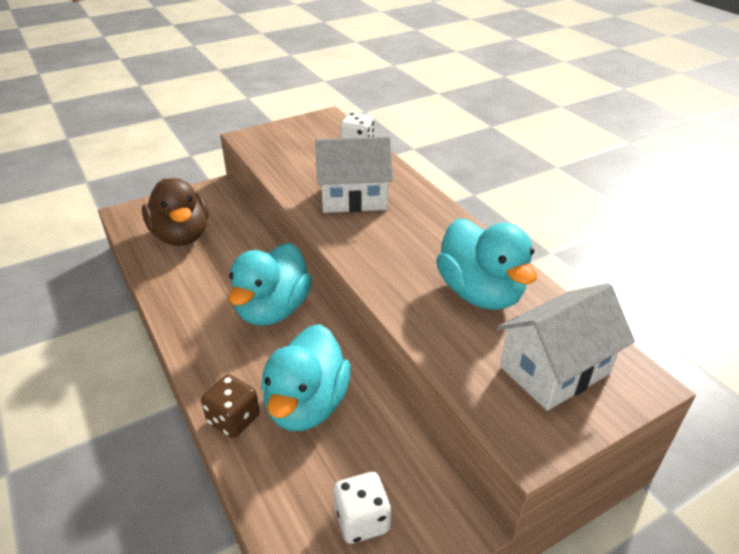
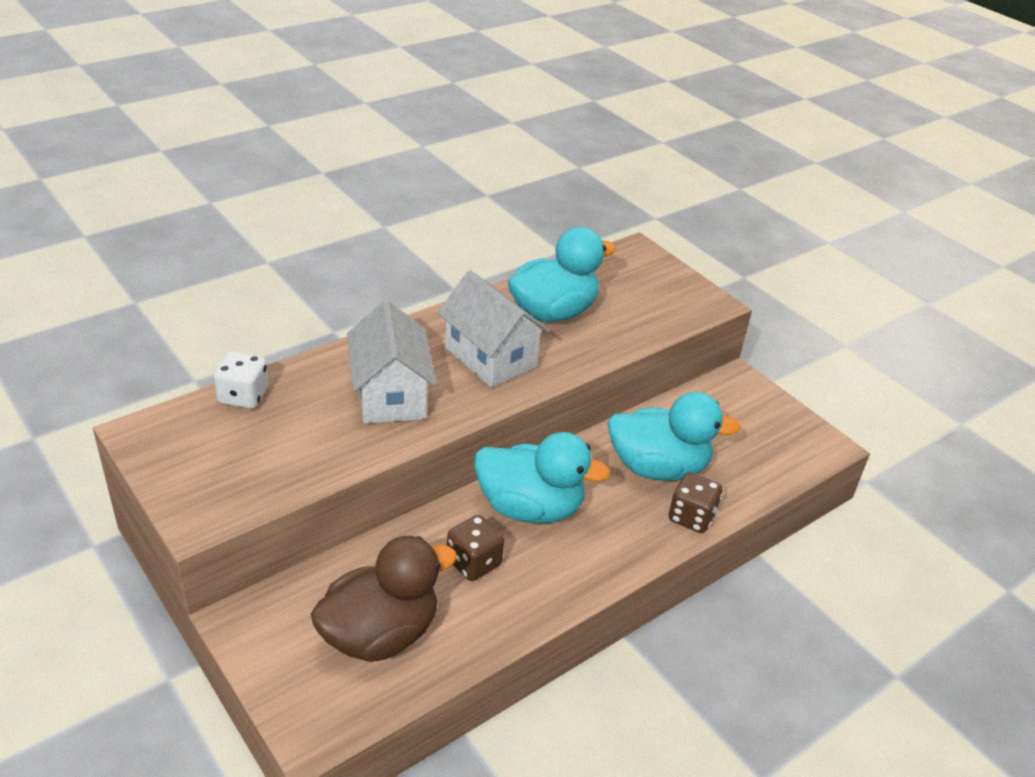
camera: 100 degrees left, 0 degrees up
white dice [333,472,391,544] -> none
white house [497,283,635,411] -> white house moved to [437,270,550,388]
none -> brown dice [447,515,504,581]

